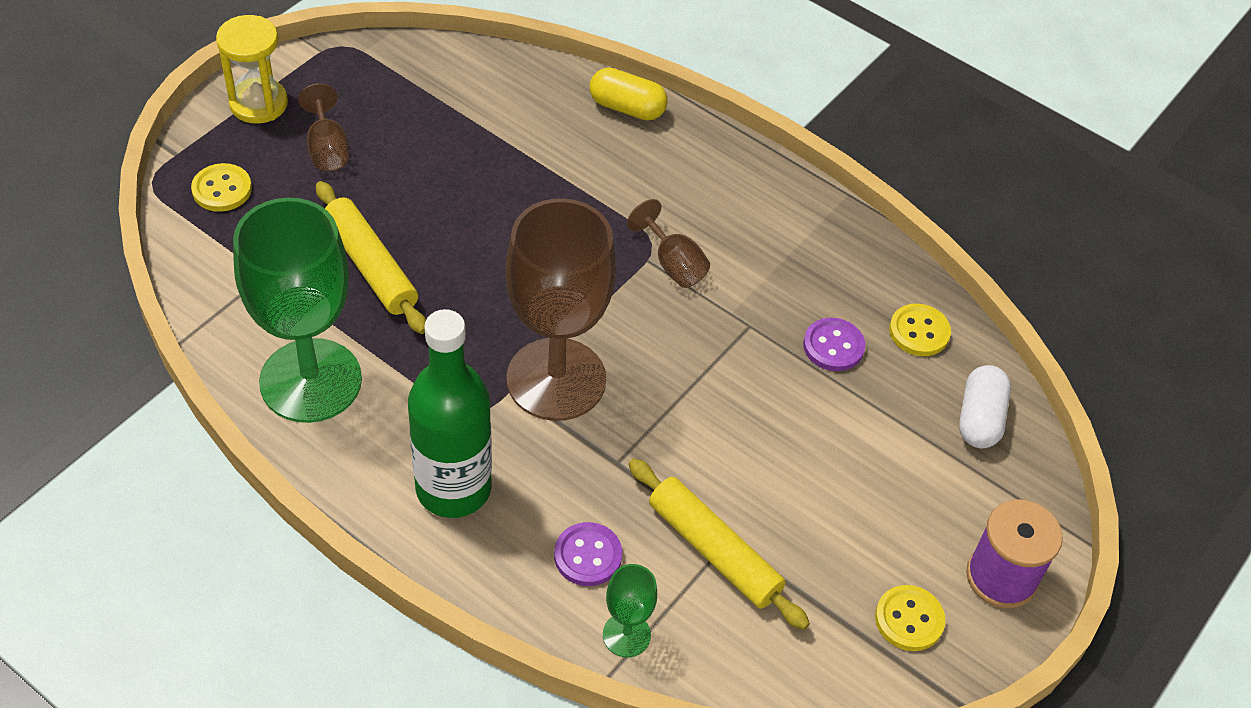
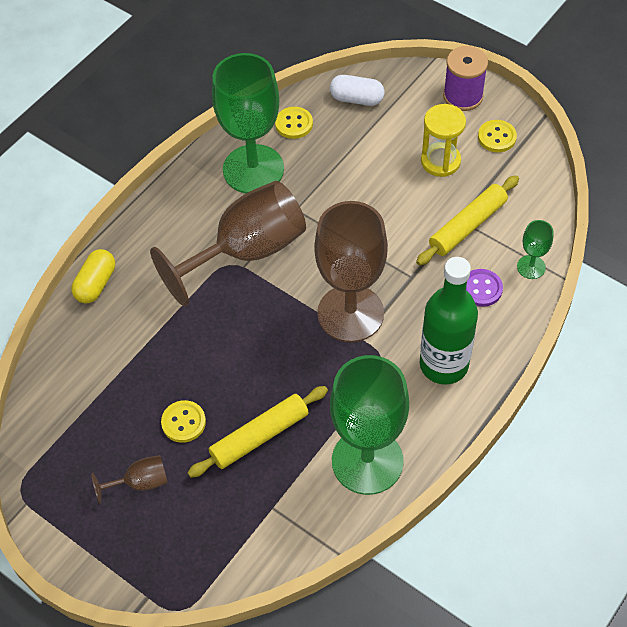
camera: 85 degrees left, 5 degrees up
yellow button [191,163,252,212] -> yellow button moved to [161,400,206,443]
yellow hourglass [216,15,288,124] -> yellow hourglass moved to [421,104,466,177]
brown goblet [627,199,710,288] -> brown goblet [150,181,306,306], size x2.30
purple button [803,318,865,371] -> none
none -> green goblet [212,53,284,193]

